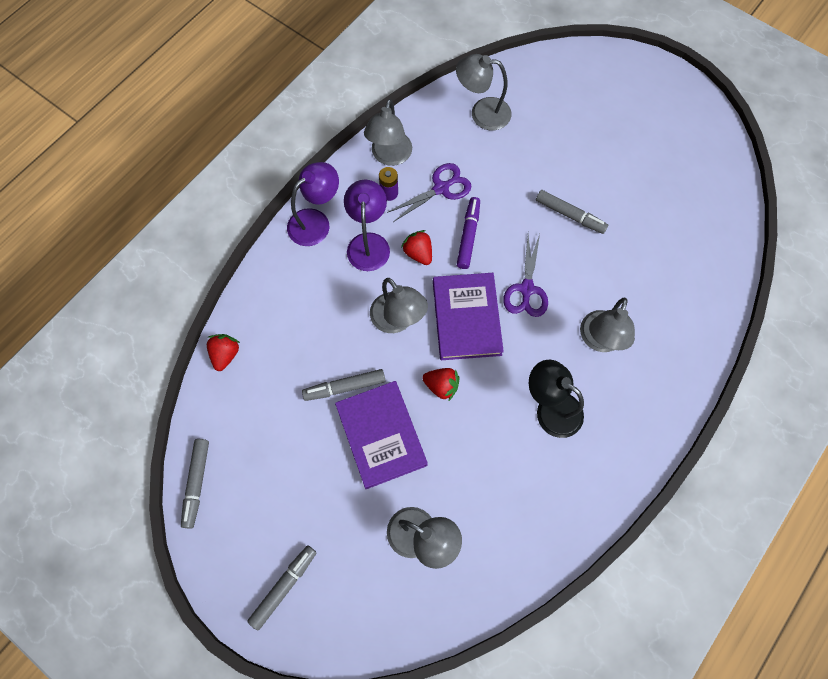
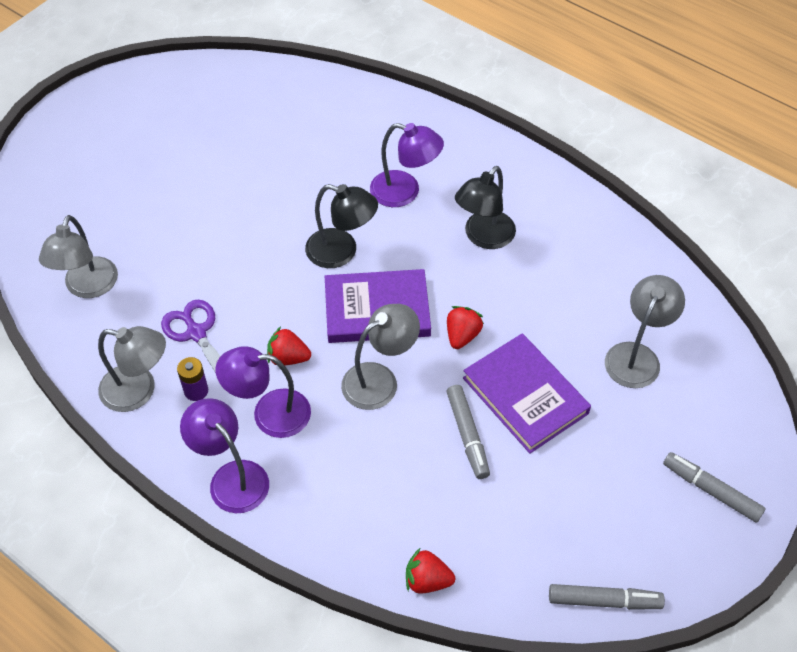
camera: 90 degrees left, 15 degrees down
purple book [335,381,428,489] -> purple book turned 75 degrees clockwise [463,333,591,453]
red strawberry [401,230,432,265] -> red strawberry turned 45 degrees clockwise [267,326,311,365]
purple marker [457,197,480,269] -> none
purple scissors [503,234,548,317] -> black lamp [305,184,378,268]
grey marker [536,190,608,234] -> none
grey lamp [580,298,635,352] -> purple lamp [370,123,444,207]

